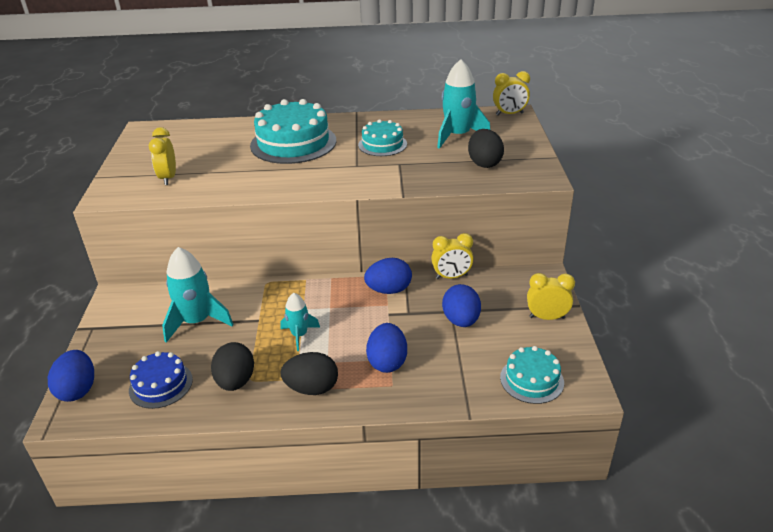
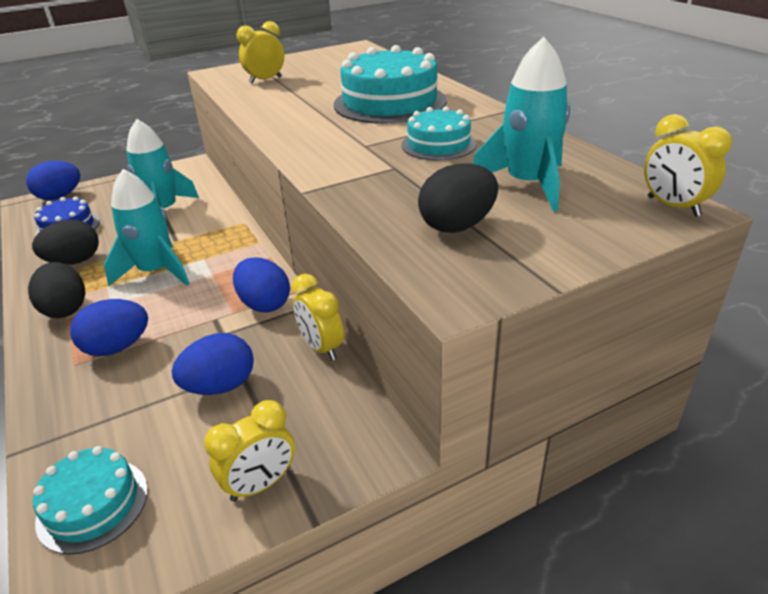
camera: 65 degrees right, 0 degrees up
turquoise rocket [280,293,320,351] -> turquoise rocket [104,169,190,286], size x1.72
yellow clock [527,273,575,320] -> yellow clock turned 75 degrees clockwise [204,400,295,502]

